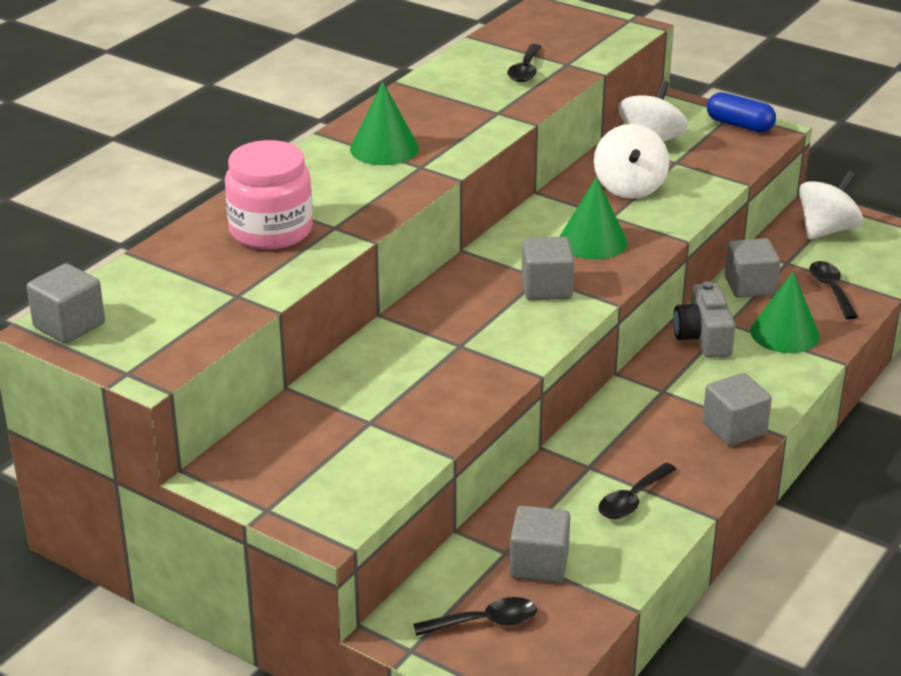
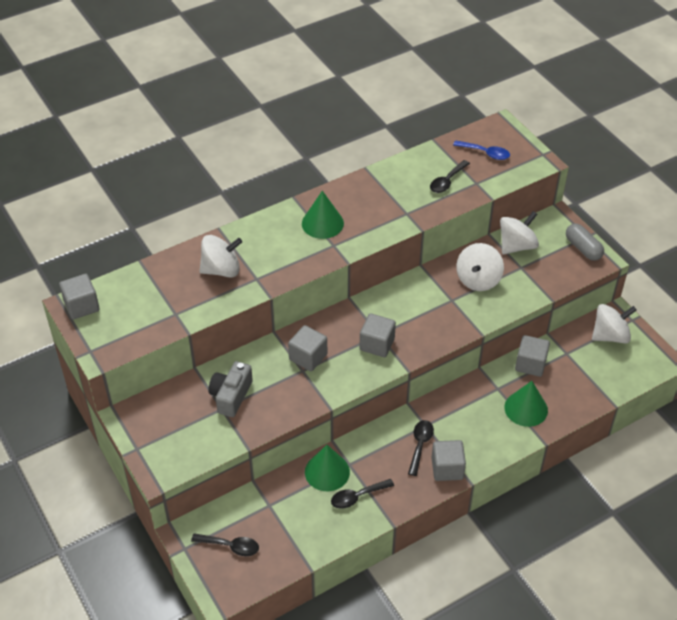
camera: 25 degrees right, 15 degrees up
pink jar [225,140,313,250] -> white spinning top [199,235,242,278]
grey cube [509,506,570,583] -> grey cube moved to [288,325,327,371]
green cone [560,177,627,259] -> green cone moved to [305,445,350,491]
grey camera [673,281,735,358] -> grey camera moved to [208,361,253,417]
blue capsule [707,92,776,133] -> grey capsule [566,224,604,261]
black spoon [810,261,858,319] -> black spoon moved to [408,420,434,476]
none -> blue spoon [453,140,510,160]

